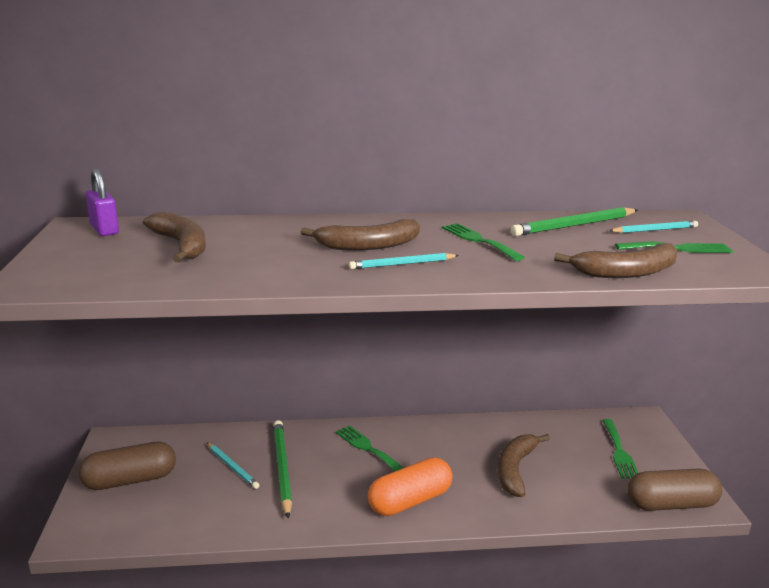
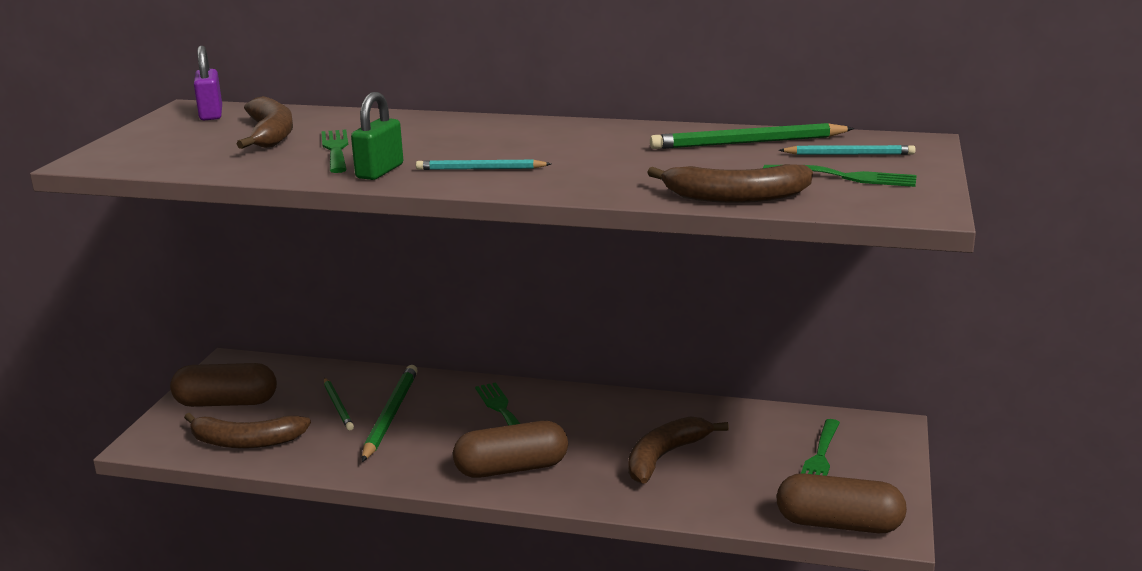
camera: 20 degrees right, 0 degrees up
turquoise pencil [207,443,259,489] -> green pencil [324,378,354,430]
brown banana [301,219,420,251] -> brown banana moved to [184,413,311,449]
orange capsule [368,457,453,516] -> brown capsule [453,421,568,478]
green fork [442,223,525,261] -> green fork moved to [321,129,348,173]
none -> green padlock [351,92,403,180]

